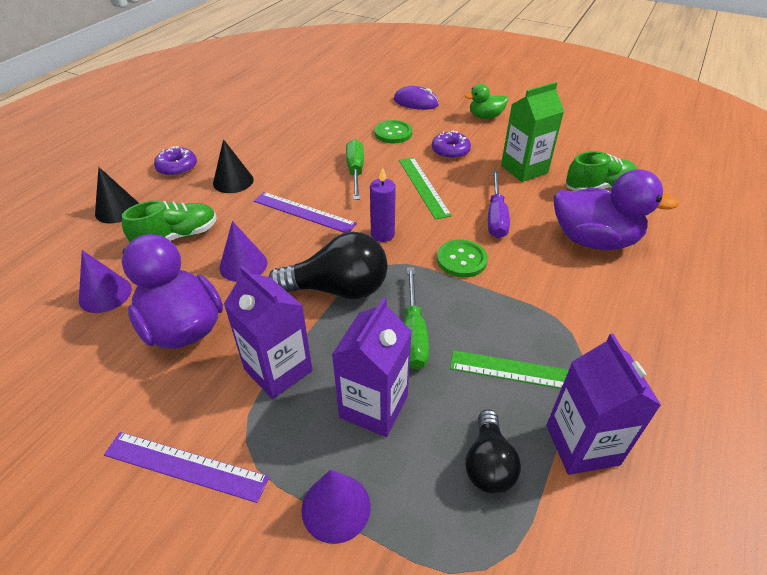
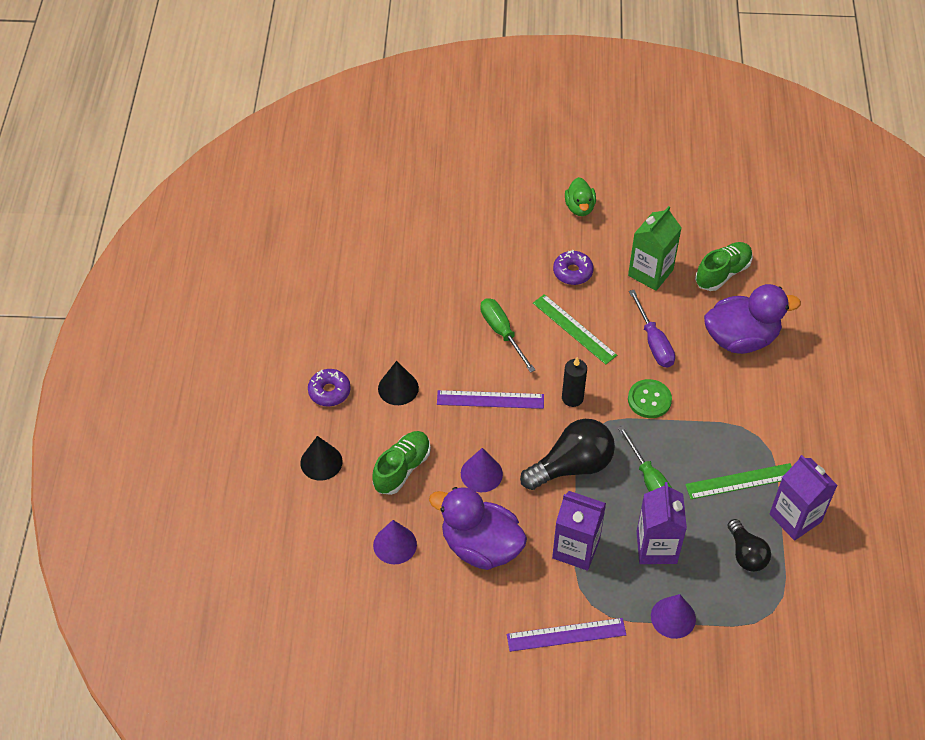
camera: 25 degrees left, 10 degrees up
purple candle [370,167,396,242] -> black candle [562,357,587,407]
green button [374,120,412,143] -> none
purple mouse [394,86,439,110] -> none
green duck [465,84,508,119] -> green duck turned 60 degrees counterclockwise [565,177,596,216]

